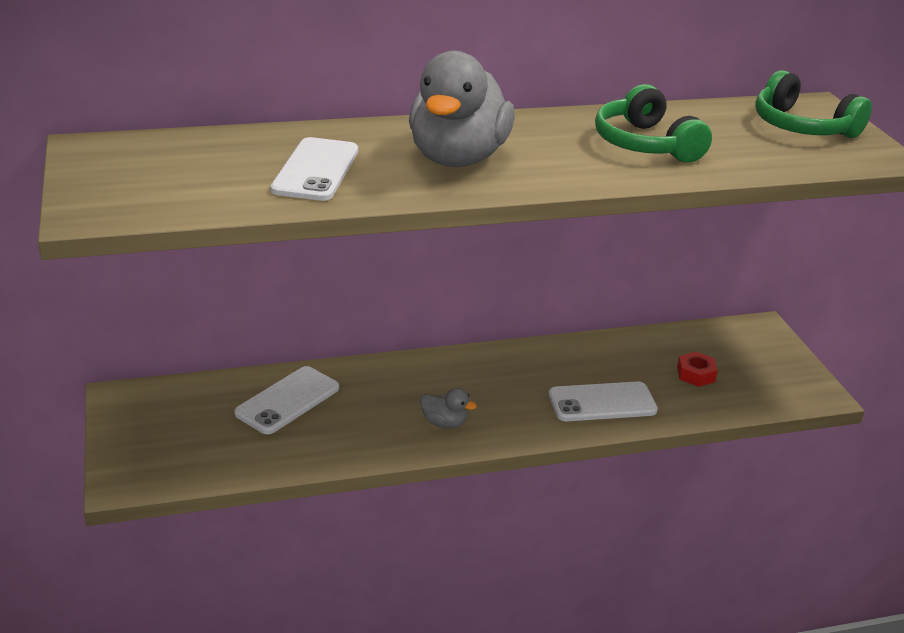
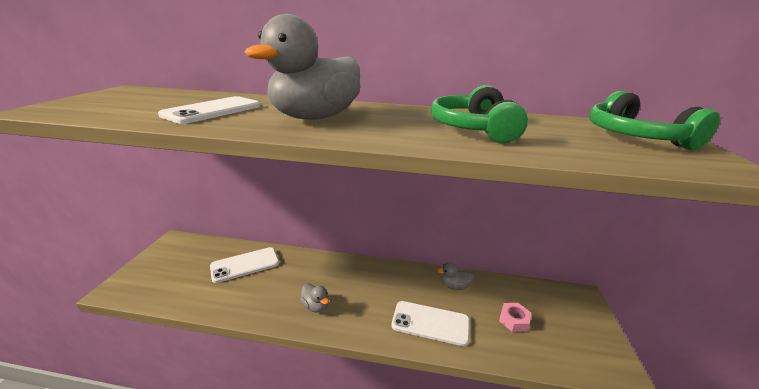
camera: 25 degrees right, 5 degrees down
red nut [677,351,718,387] -> pink nut [499,303,531,332]
none -> grey duck [437,262,474,290]

